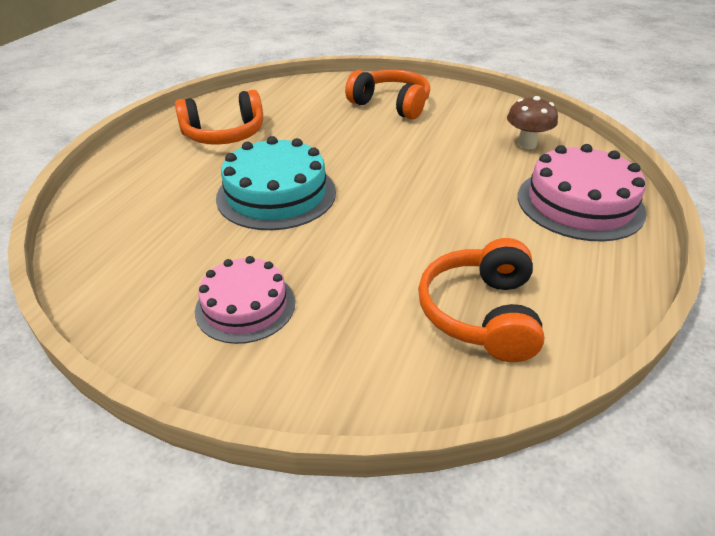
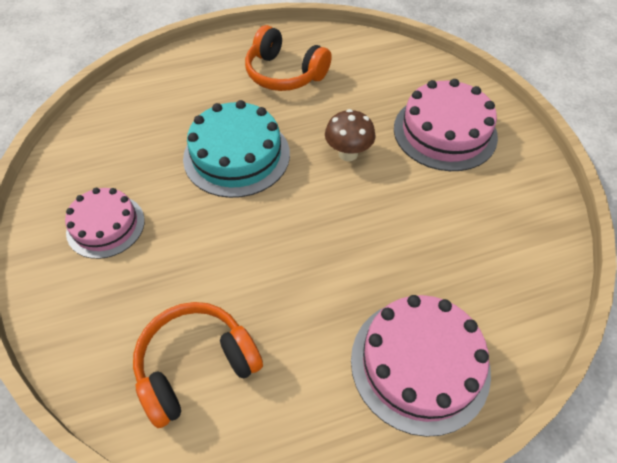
camera: 50 degrees right, 15 degrees up
orange headphones [345,69,430,120] -> pink cake [394,79,498,171]
brown mushroom [507,96,558,149] -> brown mushroom moved to [325,109,376,161]

